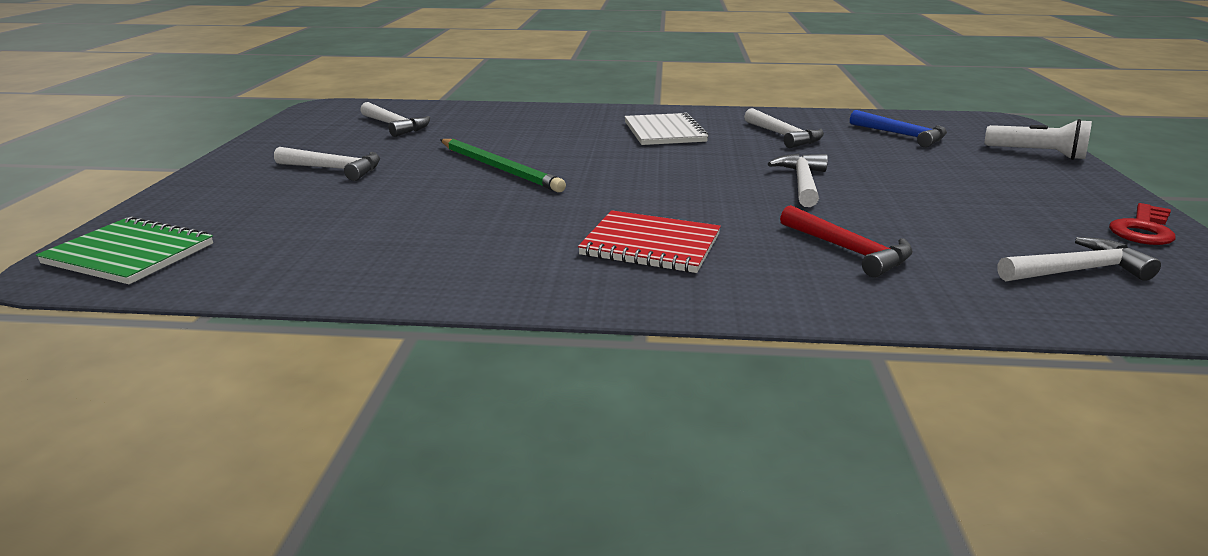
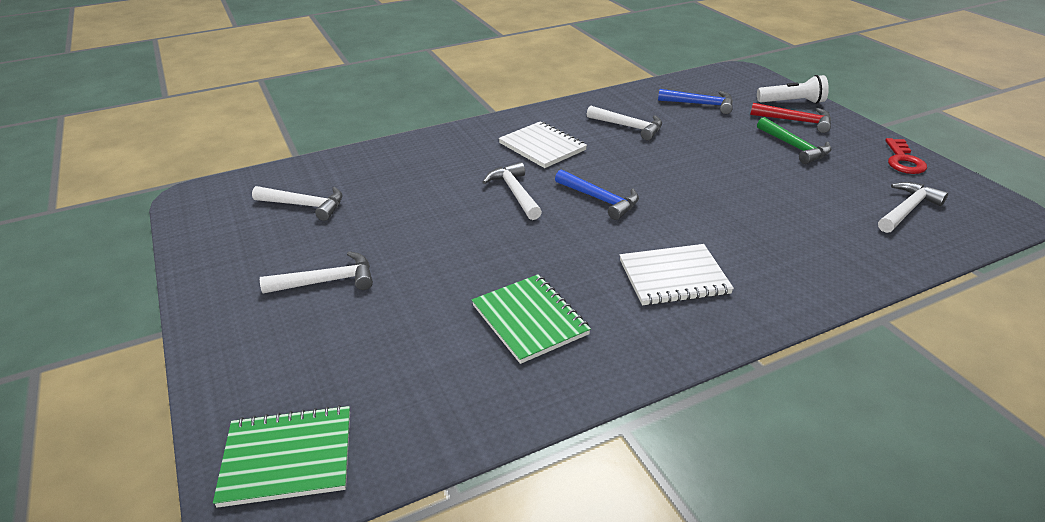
camera: 30 degrees left, 10 degrees up
green pencil [440,139,566,192] -> none
red notebook [578,210,721,273] -> white notebook [620,244,734,306]
white hammer [768,154,828,207] -> white hammer moved to [483,162,542,220]
red hammer [780,205,913,277] -> red hammer moved to [750,103,831,133]
none -> green notebook [472,275,591,364]
none -> blue hammer [555,169,639,220]
none -> green hammer [757,117,831,164]

